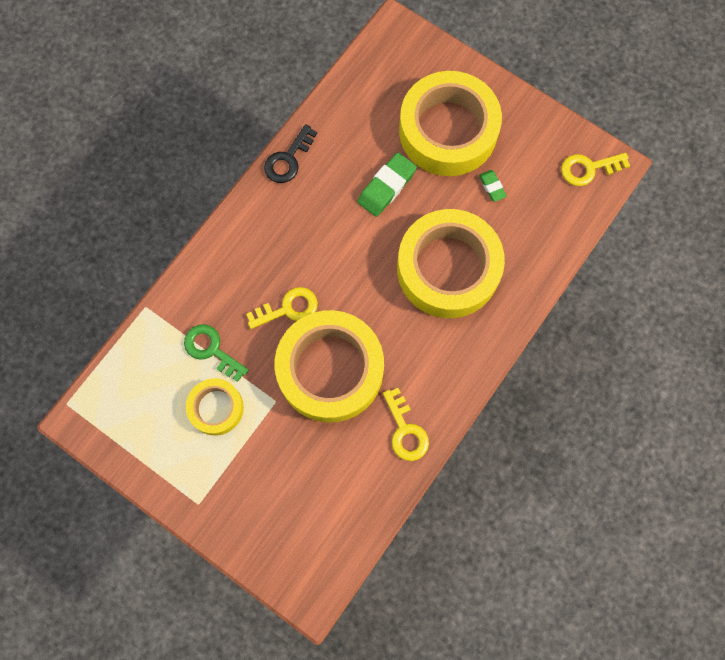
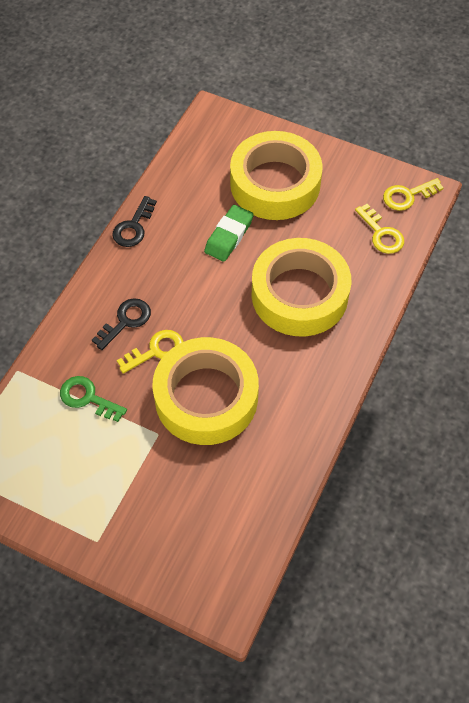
camera: 10 degrees left, 15 degrees down
yellow tape [186,378,244,436] -> none
yellow key [383,388,429,461] -> yellow key moved to [355,204,404,254]
green eraser [479,170,507,202] -> none
none -> black key [92,298,151,350]

